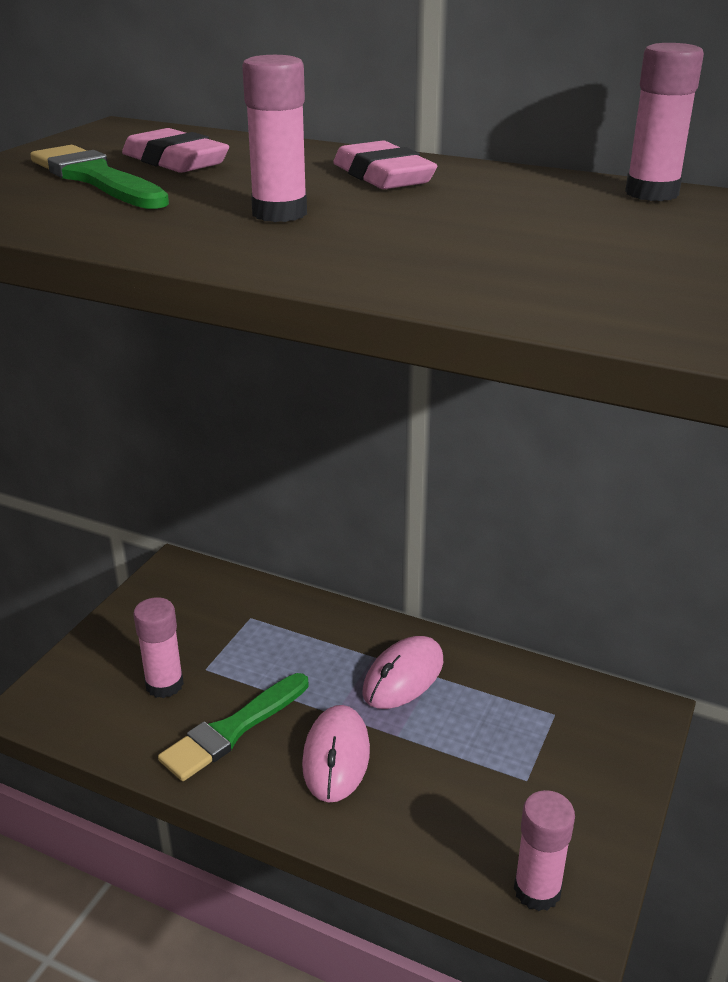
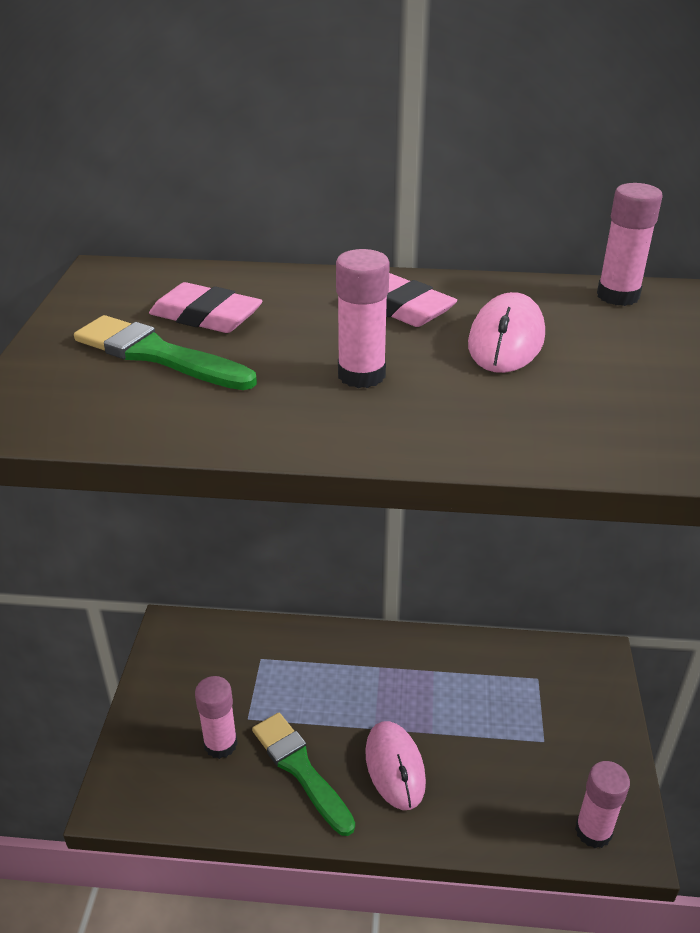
camera: 20 degrees left, 5 degrees up
green brush [158,673,309,781] -> green brush turned 120 degrees clockwise [252,713,355,836]
pink mouse [362,636,443,709] -> pink mouse moved to [468,292,545,373]

